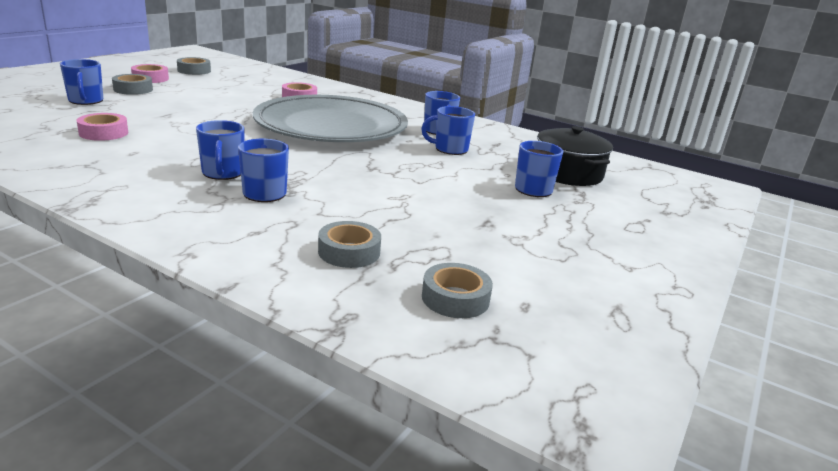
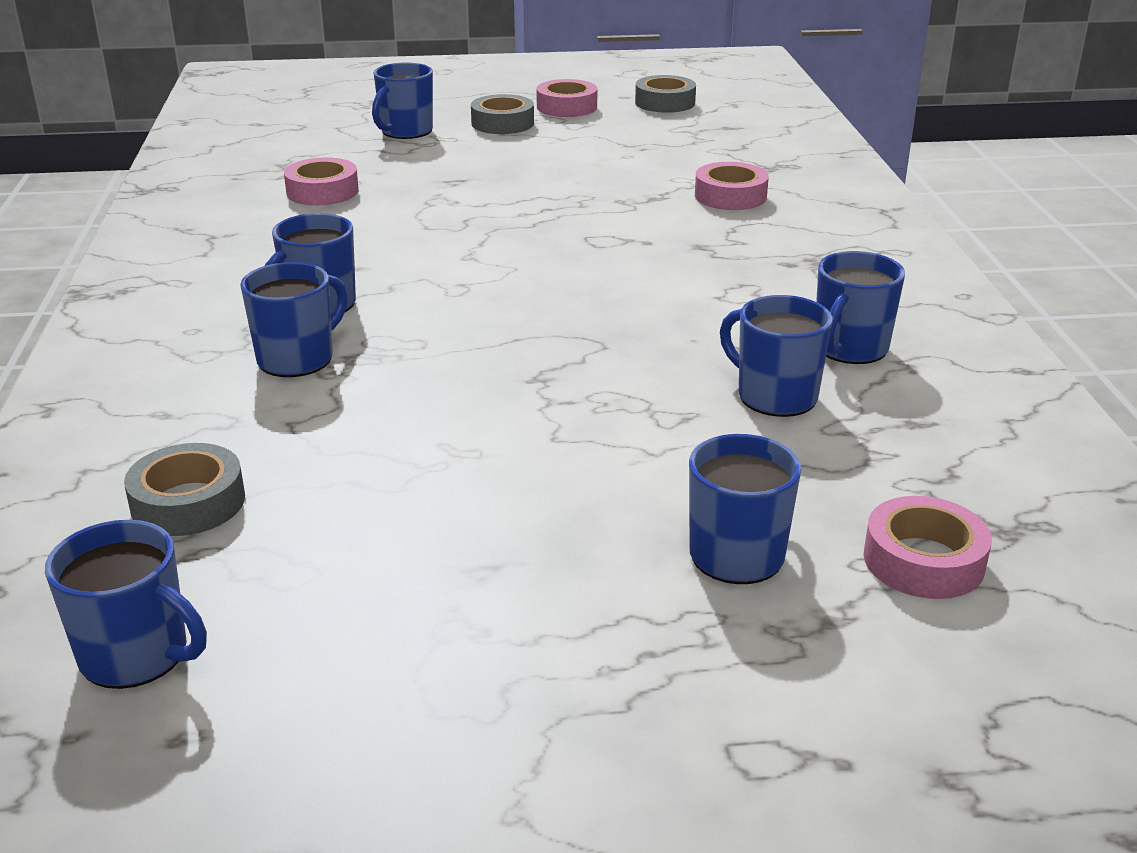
camera: 55 degrees right, 5 degrees up
grey plate [253,95,408,142] -> none
grey tape [422,263,493,318] -> blue mug [45,520,207,689]
black pot [537,126,613,186] -> pink tape [863,496,992,599]

